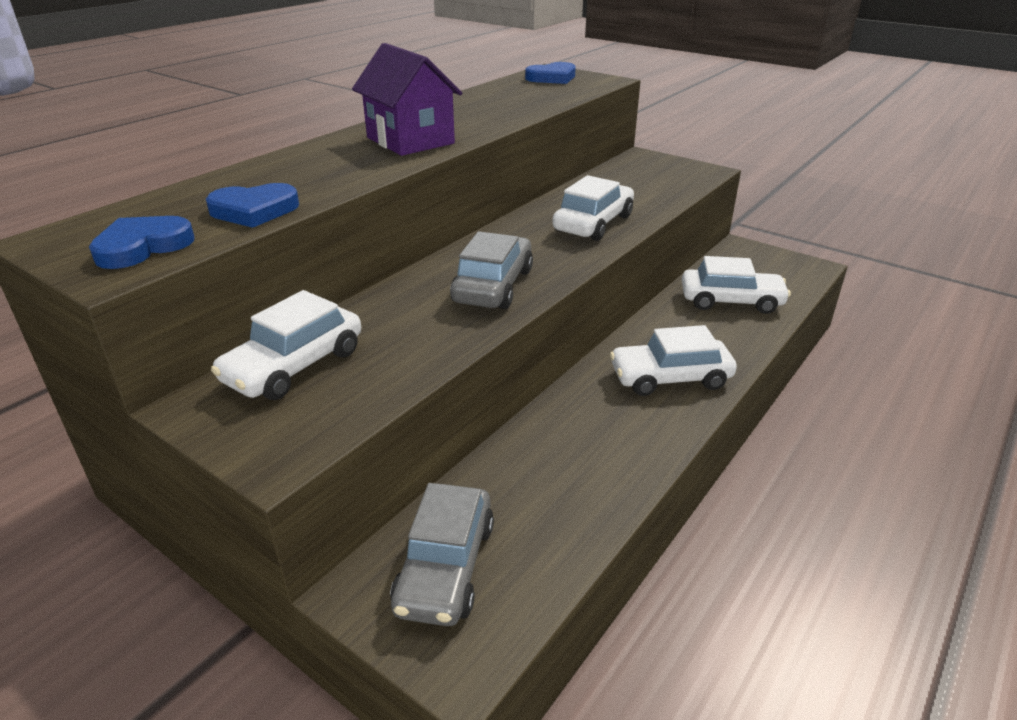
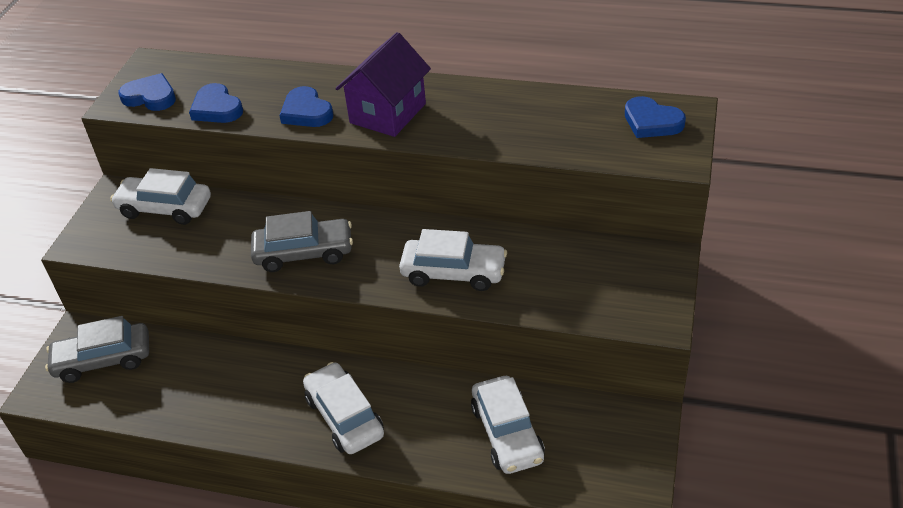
camera: 70 degrees right, 10 degrees up
none -> blue heart [279,86,333,127]

